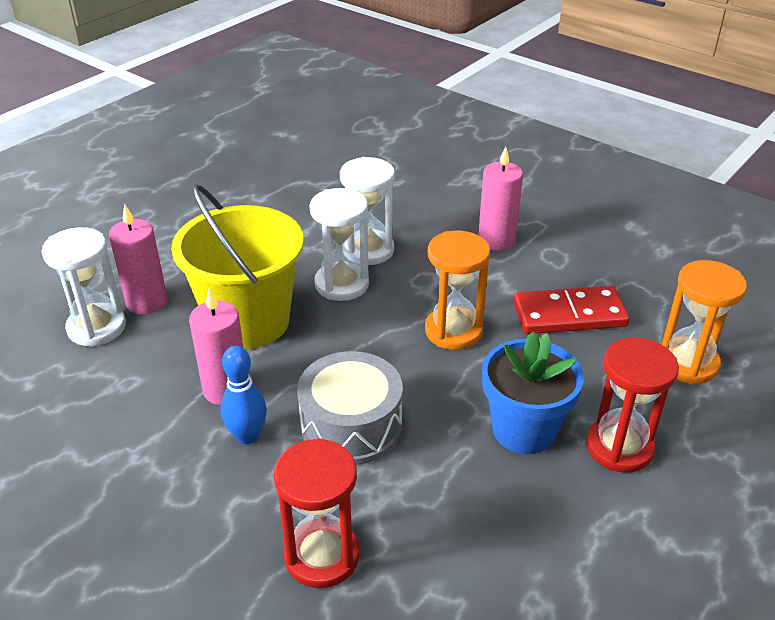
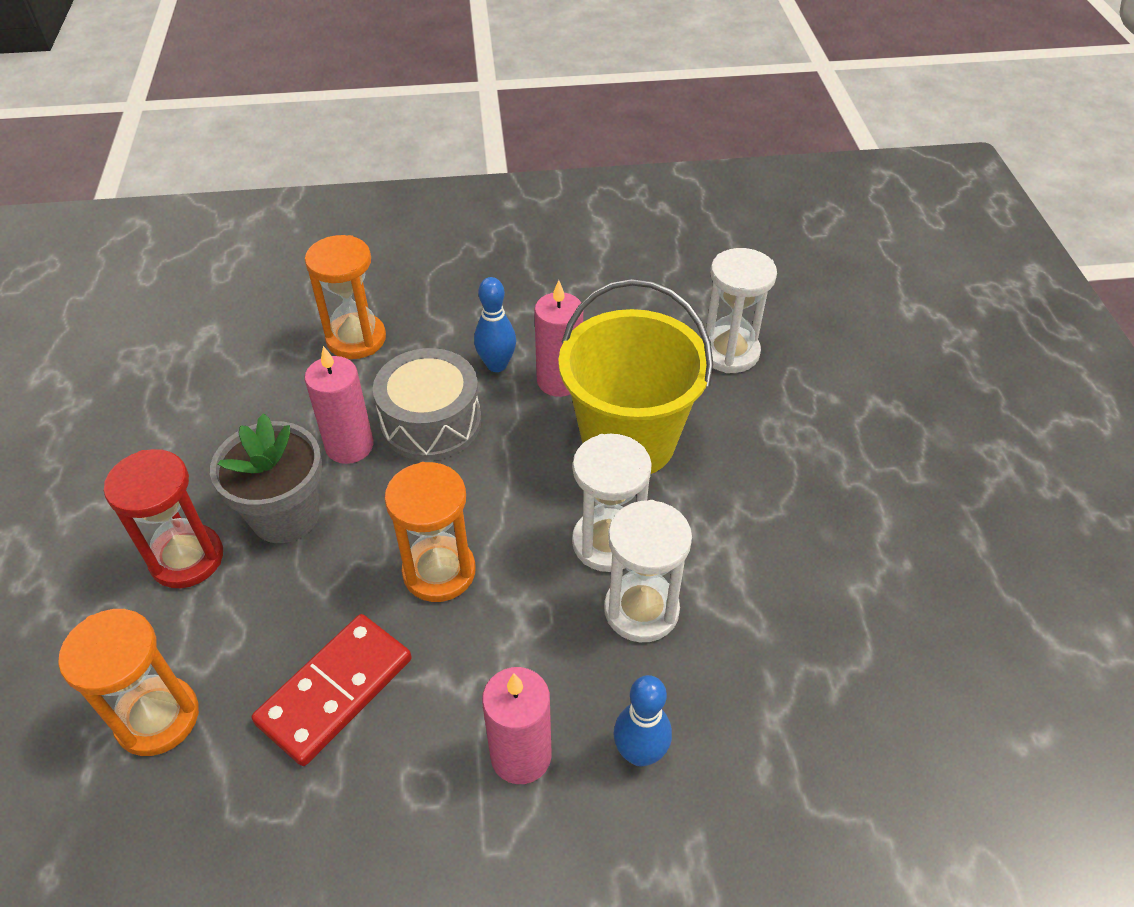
camera: 135 degrees right, 10 degrees up
pink candle [109,204,167,315] -> pink candle moved to [305,346,373,464]
red hourglass [274,438,360,588] -> orange hourglass [305,235,386,359]
blue flower pot [482,332,584,454] -> grey flower pot [210,413,322,543]
none -> blue bowling pin [614,675,672,767]

